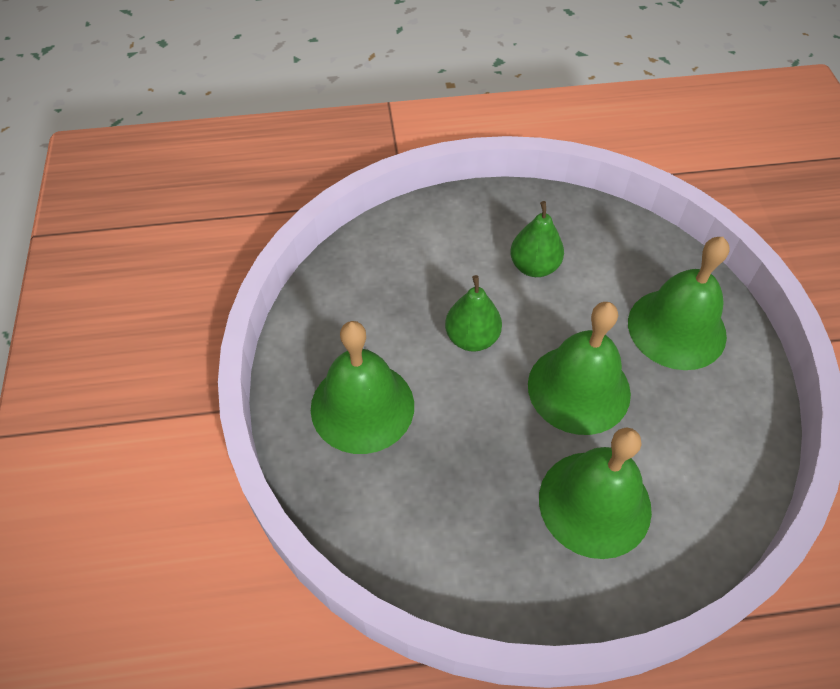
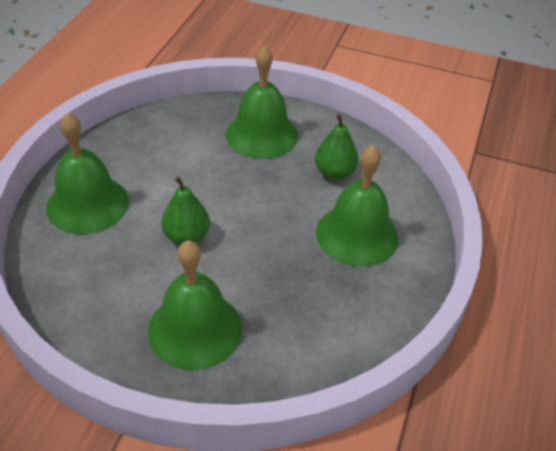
camera: 65 degrees left, 10 degrees down
green pear [510,201,564,277] -> green pear moved to [315,114,359,180]
green bell [528,302,631,435] -> green bell moved to [46,112,129,234]

